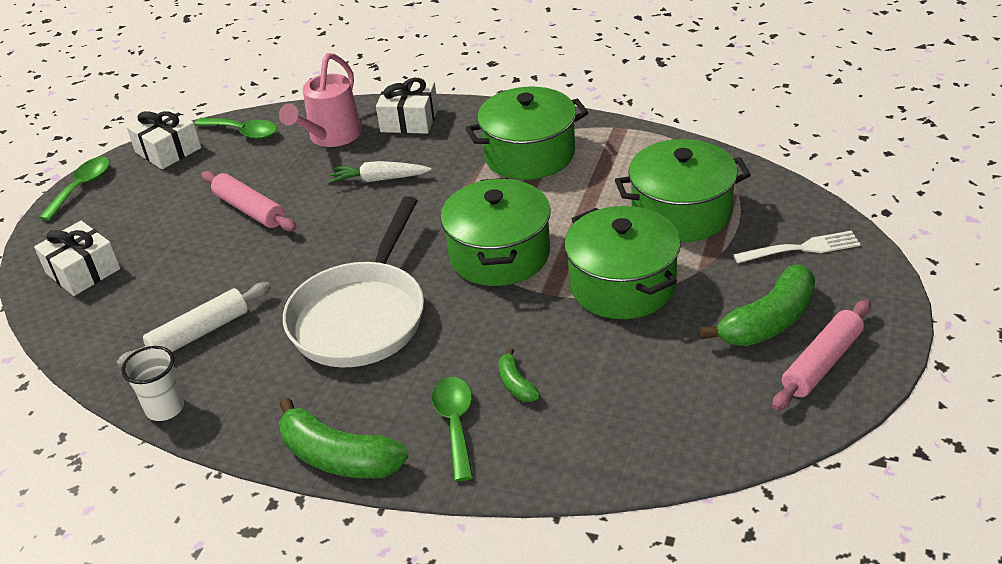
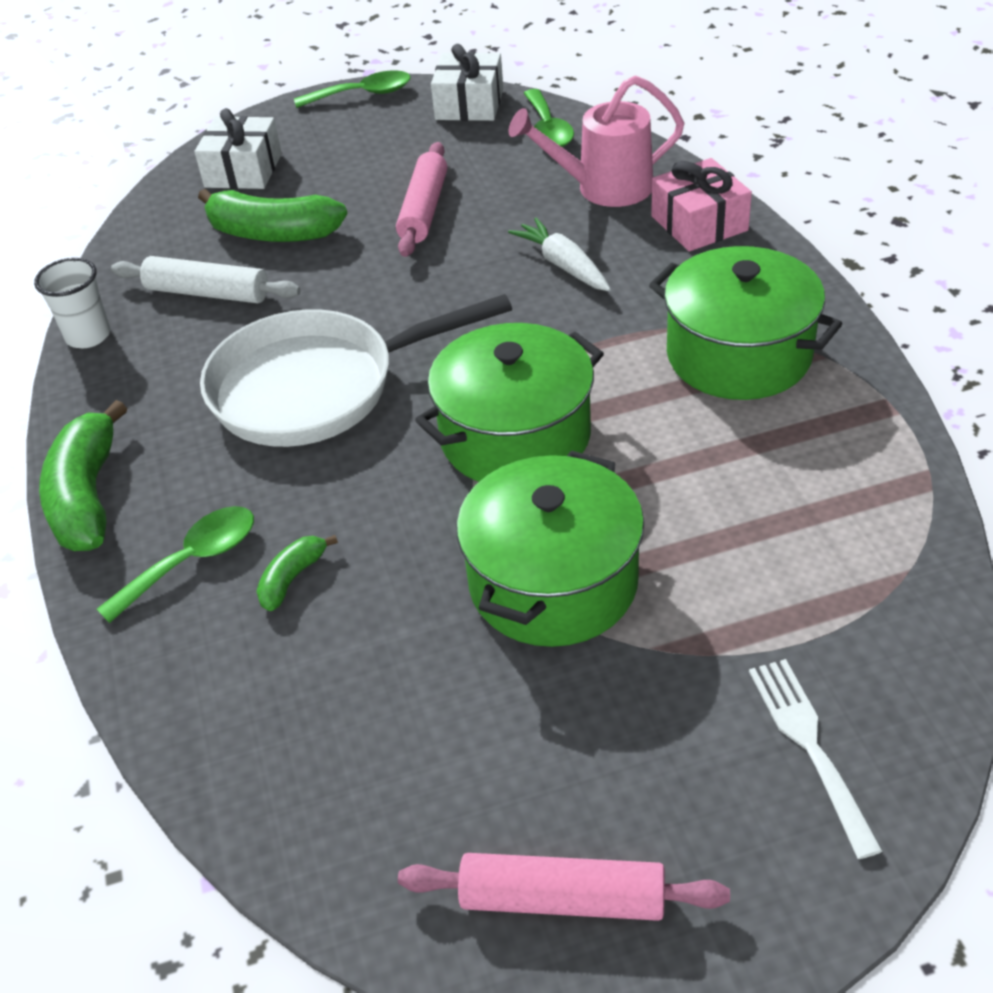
camera: 55 degrees right, 5 degrees up
white gift [376,78,438,134] -> pink gift [651,158,752,252]
green pot [615,139,751,242] -> none
green banana [700,265,815,346] -> green banana moved to [198,189,347,242]
white fork [733,231,861,263] -> white fork turned 150 degrees counterclockwise [749,659,883,859]

